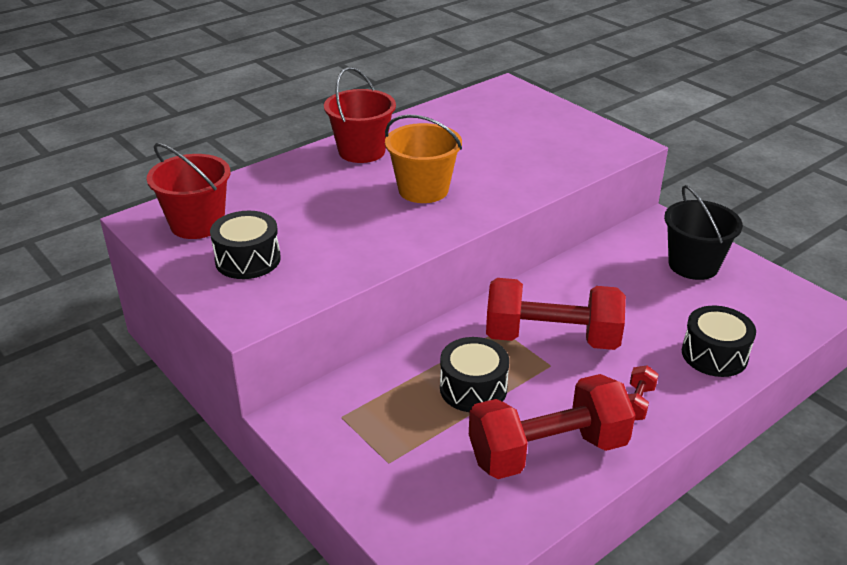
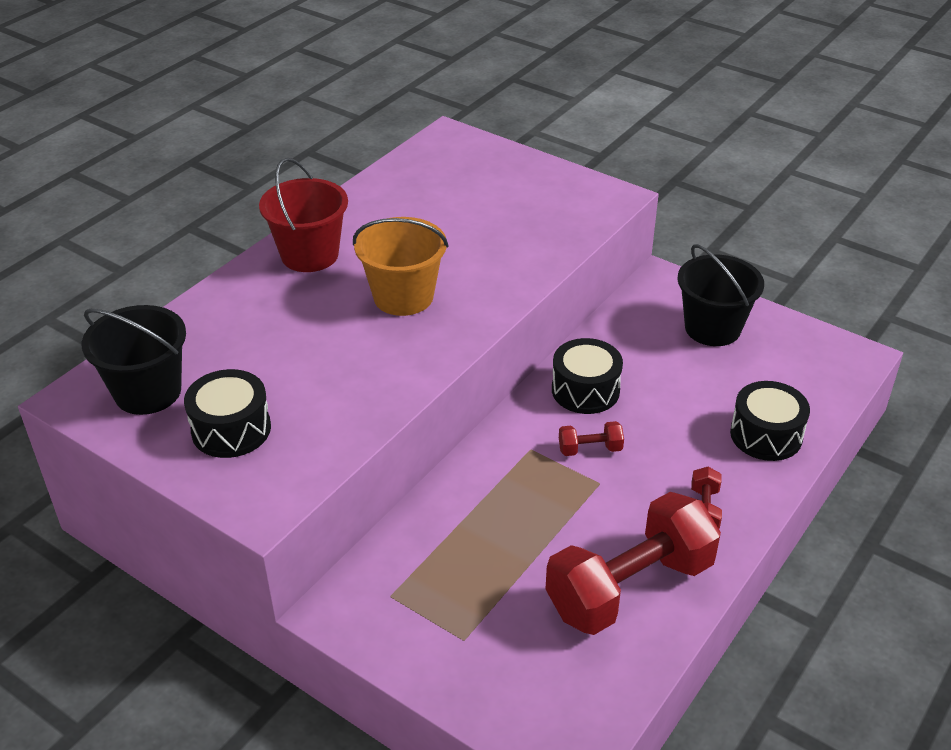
camera: 15 degrees left, 5 degrees up
red bucket [147,143,230,239] -> black bucket [82,305,186,415]
black drum [440,337,509,412] -> black drum moved to [552,338,623,414]
red dumbbell [486,278,626,350] -> red dumbbell [559,421,624,456], size x0.41

